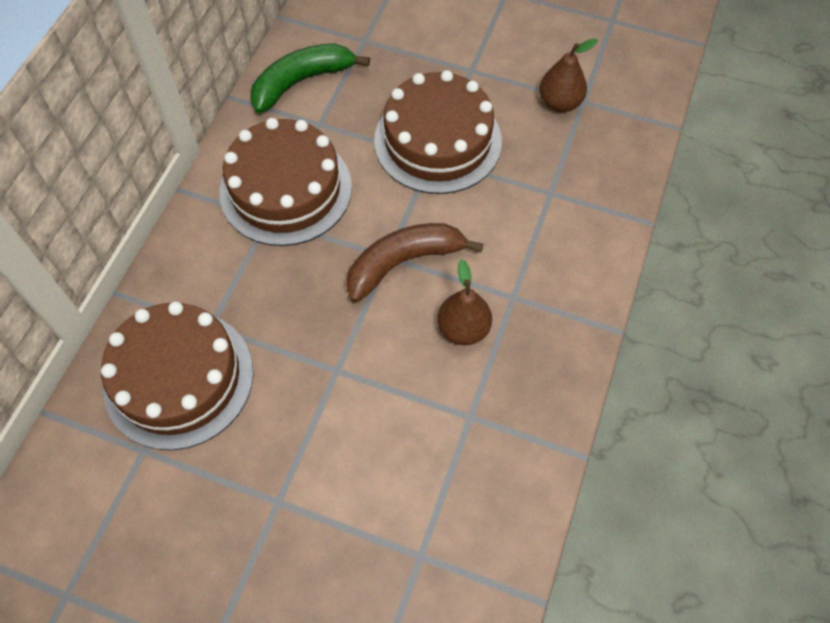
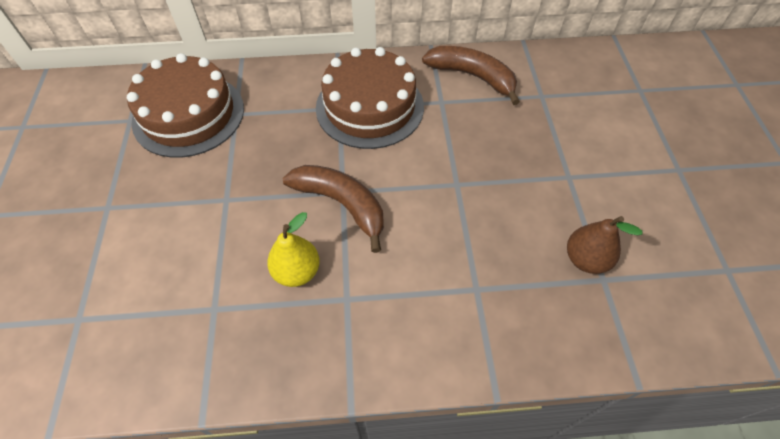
camera: 65 degrees right, 5 degrees down
green banana [250,43,370,113] -> brown banana [422,46,520,105]
brown cake [374,70,502,194] -> none
brown pear [437,260,492,345] -> yellow pear [267,212,320,287]

